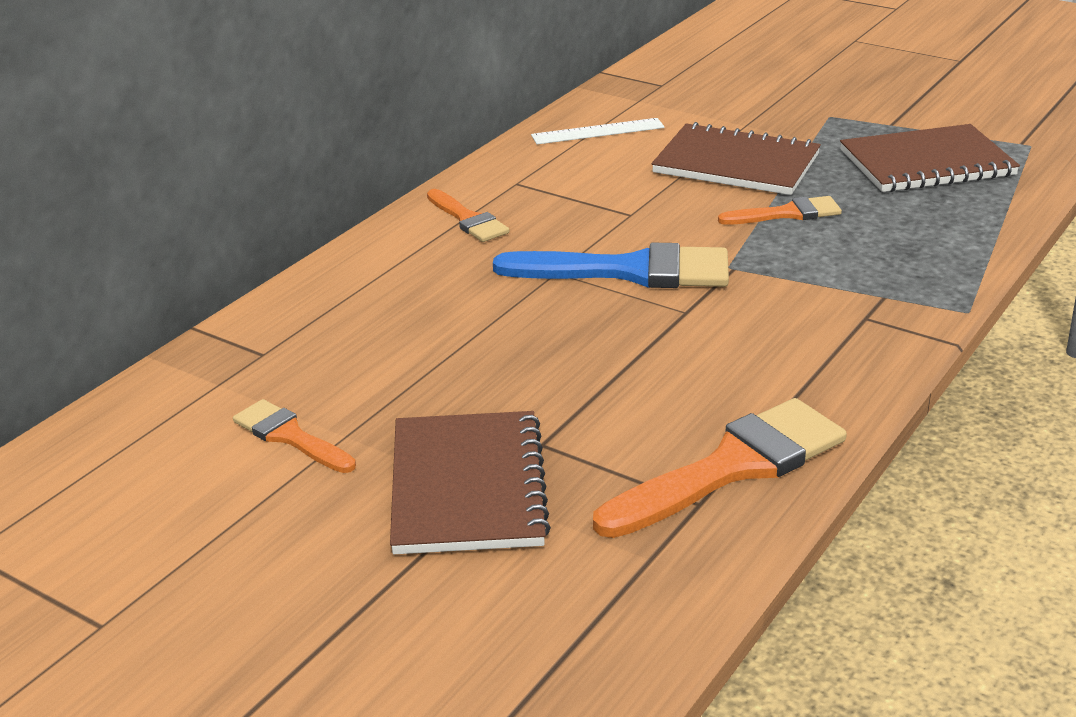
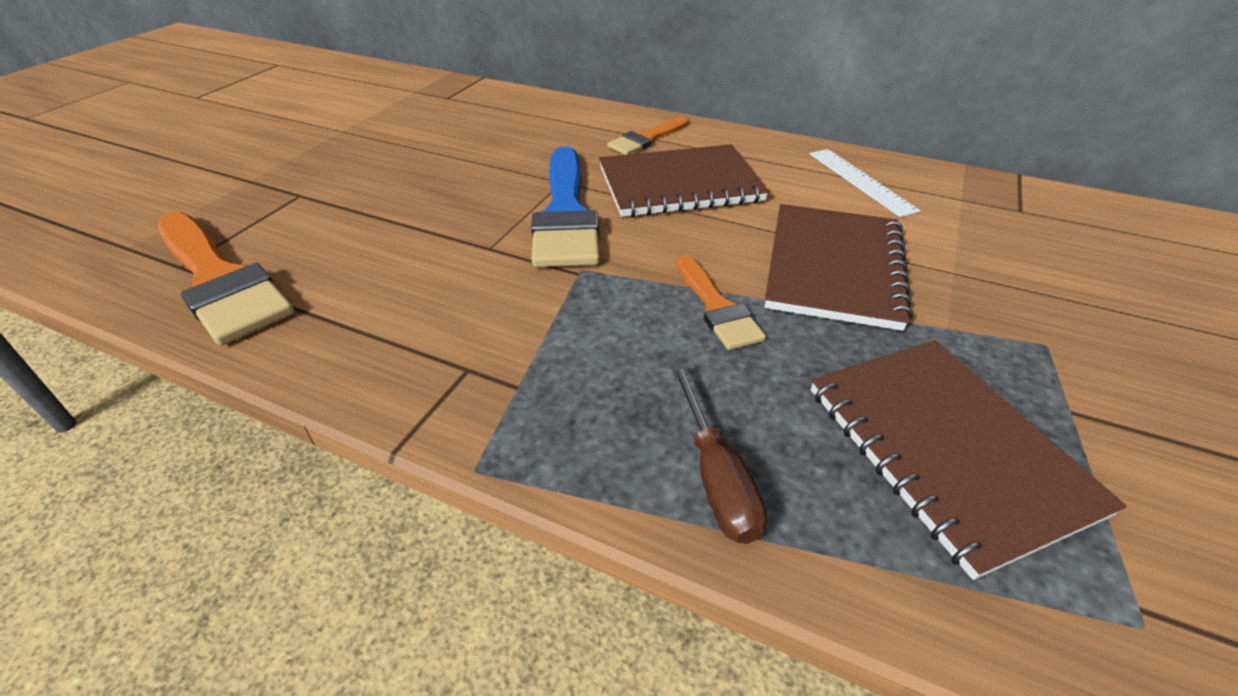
camera: 80 degrees right, 10 degrees up
orange brush [233,399,356,473] -> none
brown notebook [390,411,551,554] -> brown notebook moved to [599,144,769,217]
none -> brown screwdriver [671,363,767,544]

